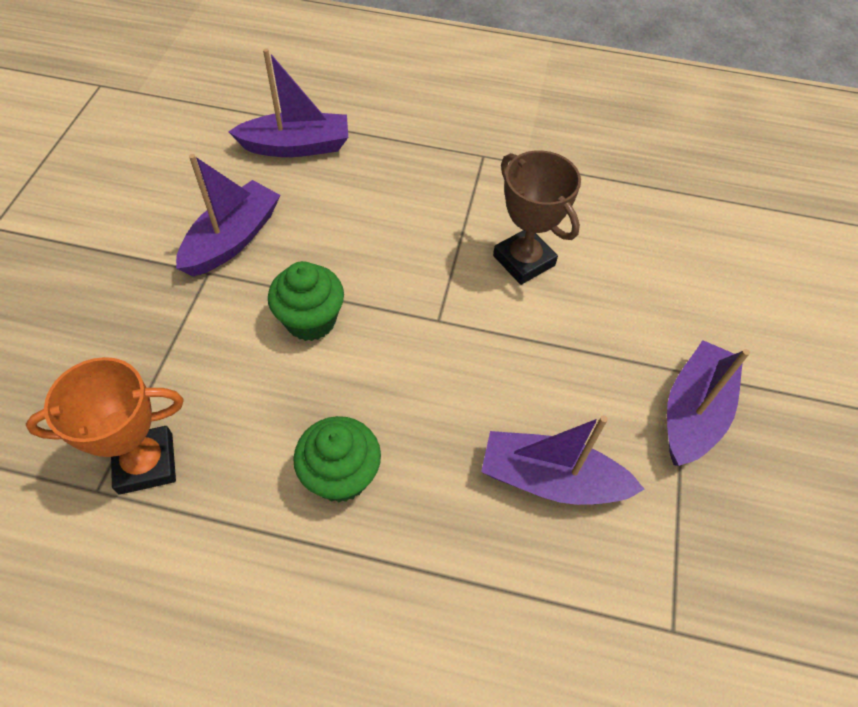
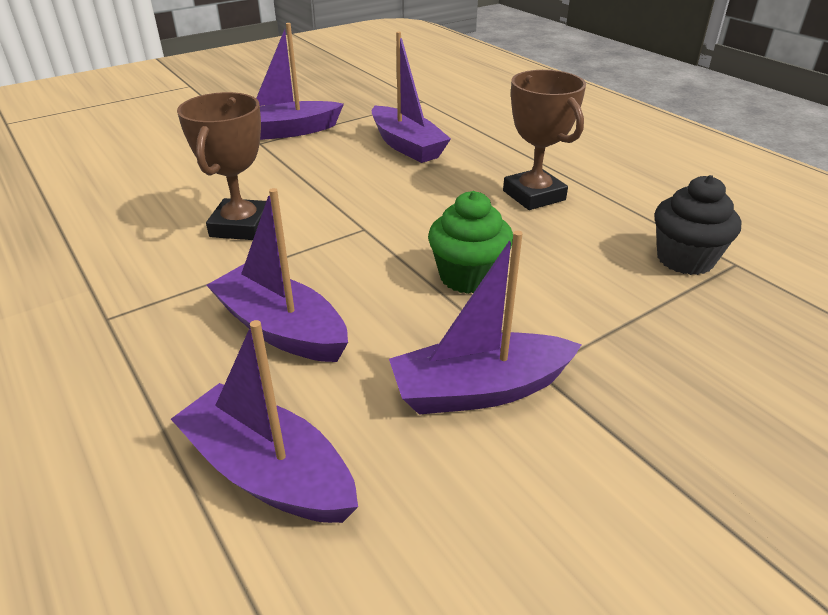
camera: 135 degrees left, 20 degrees down
orange trophy [26,357,183,495] -> black cupcake [654,175,741,275]
green cupcake [293,416,381,502] -> brown trophy [503,70,586,210]
none -> purple boat [207,188,348,362]

